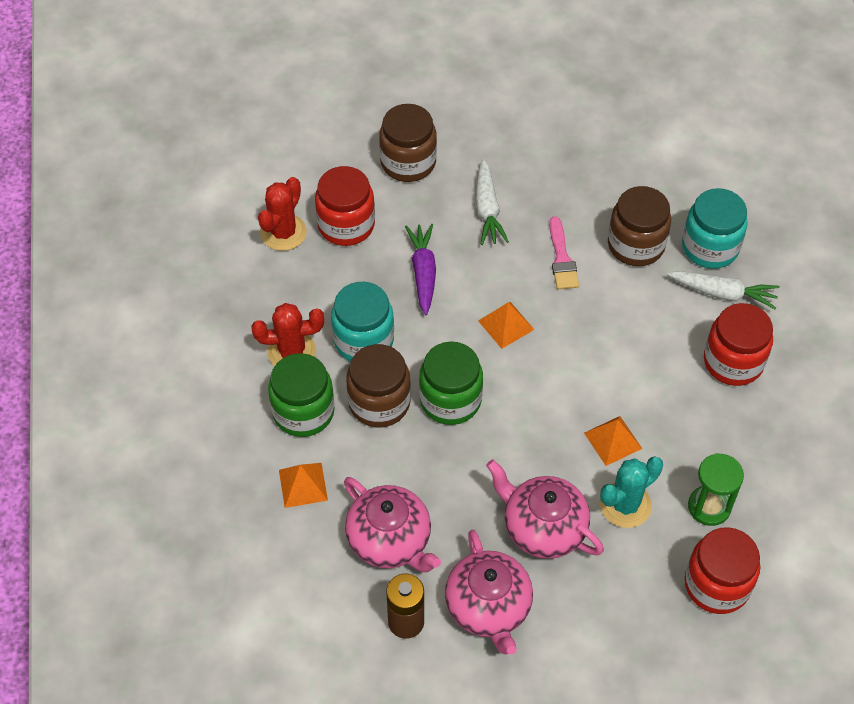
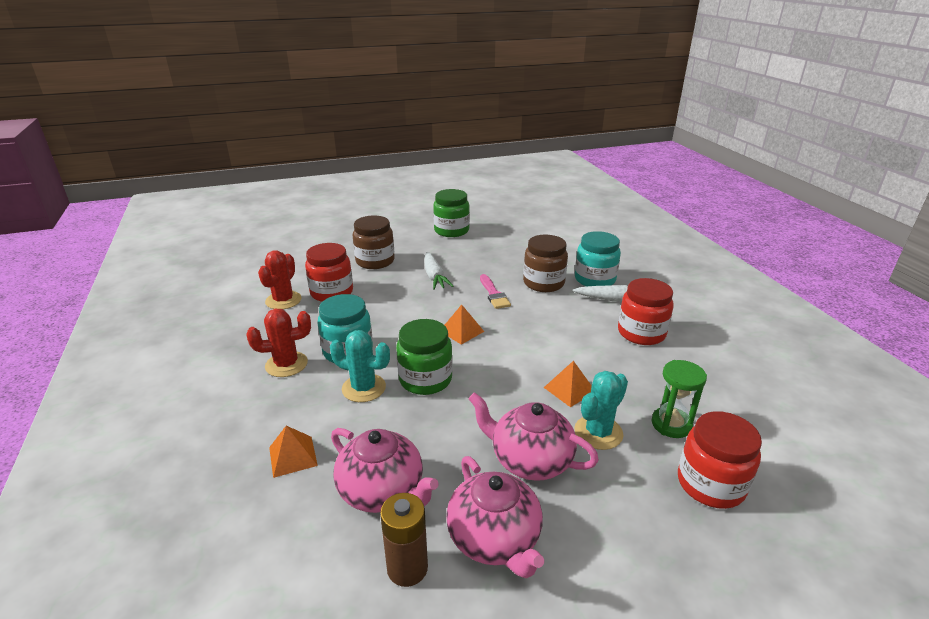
camera: 10 degrees left, 25 degrees down
green jar [268,353,335,437] -> green jar moved to [433,189,470,237]
brown jar [346,344,411,427] -> turquoise cactus [330,330,390,402]
purple carrot [405,224,436,315] -> none

